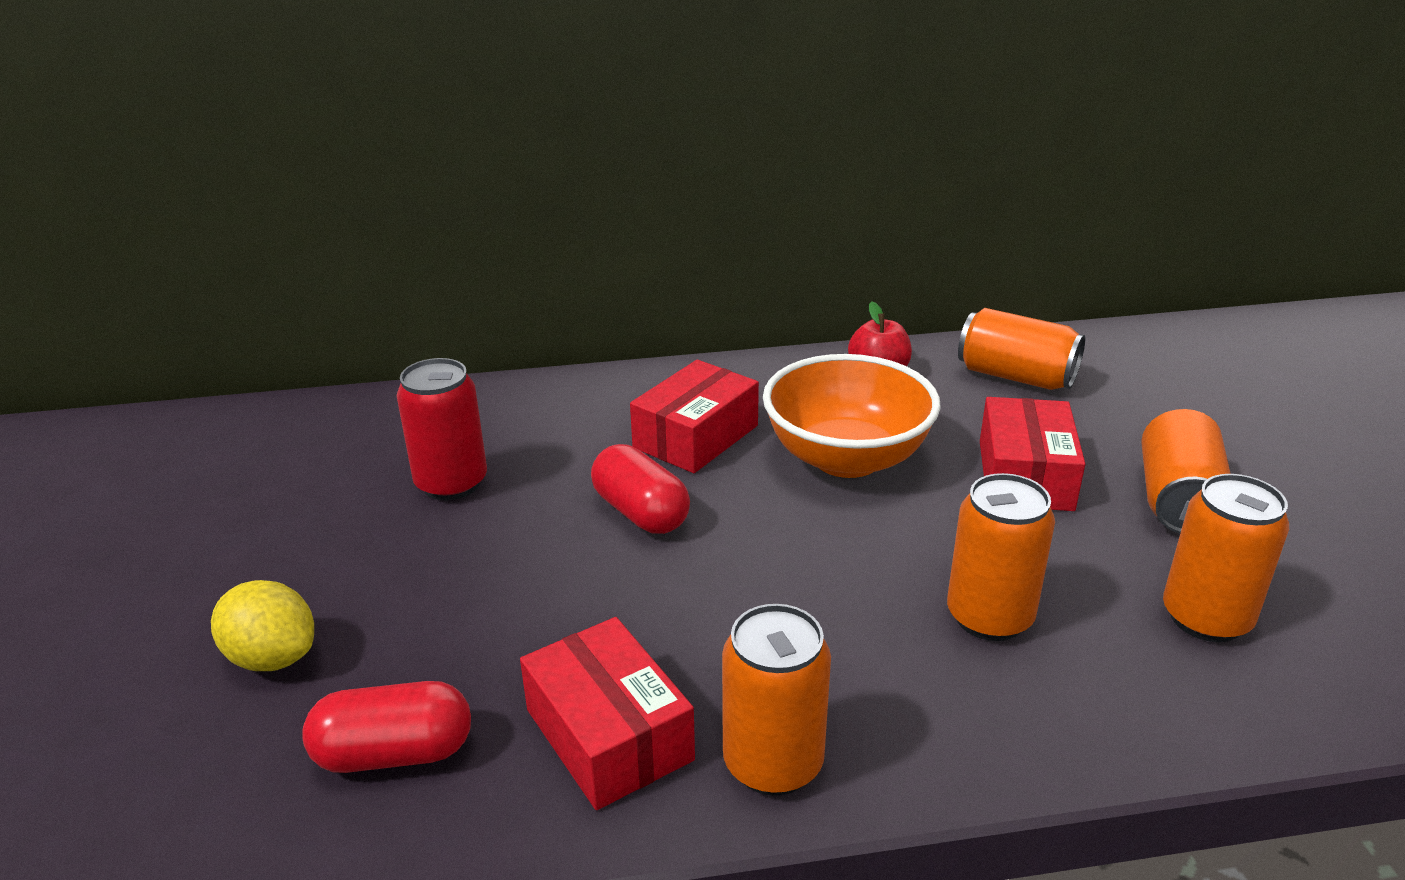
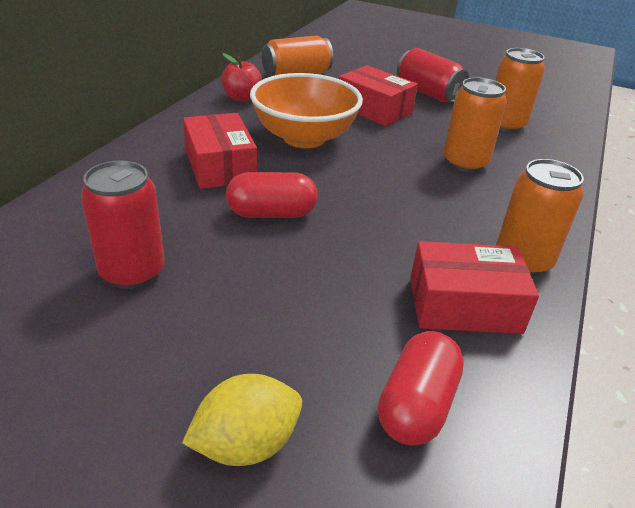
camera: 60 degrees left, 5 degrees up
orange can [1141,409,1231,534] -> red can [397,48,469,103]

